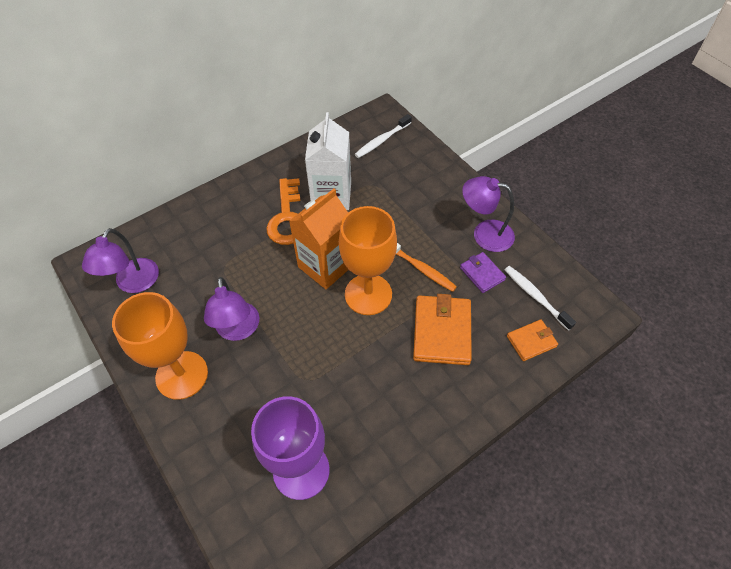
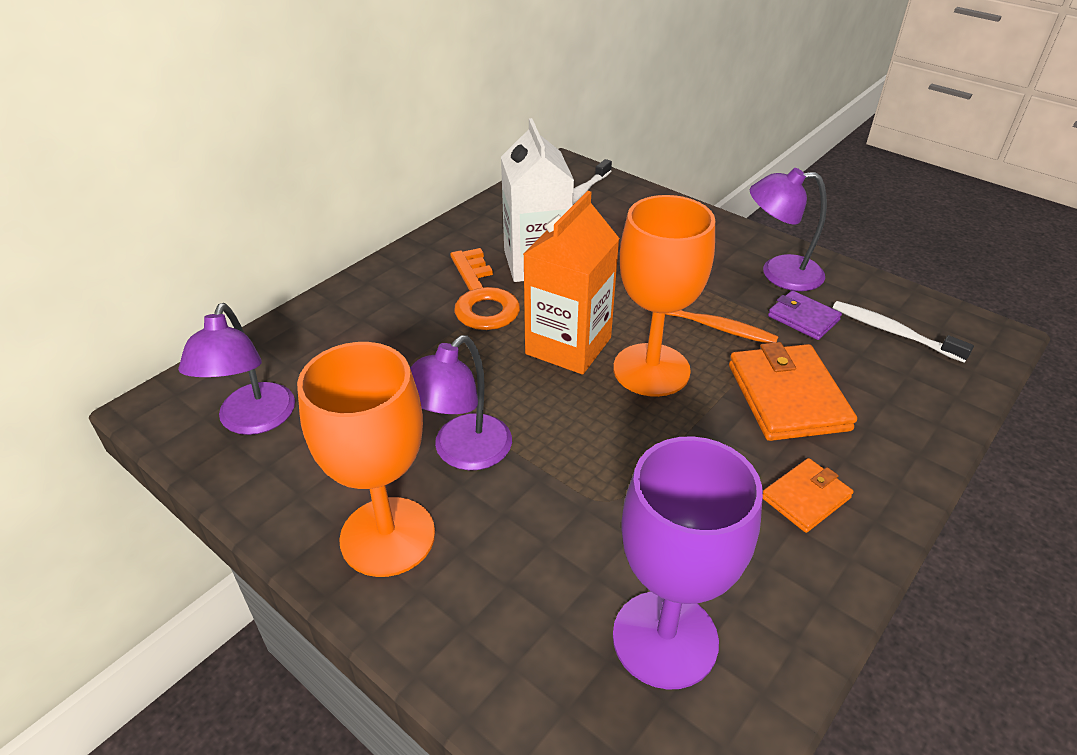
camera: 15 degrees left, 15 degrees down
purple lamp [204,277,259,341] -> purple lamp turned 60 degrees clockwise [410,335,512,470]
orange wallet [507,319,558,361] -> orange wallet moved to [763,458,854,533]

